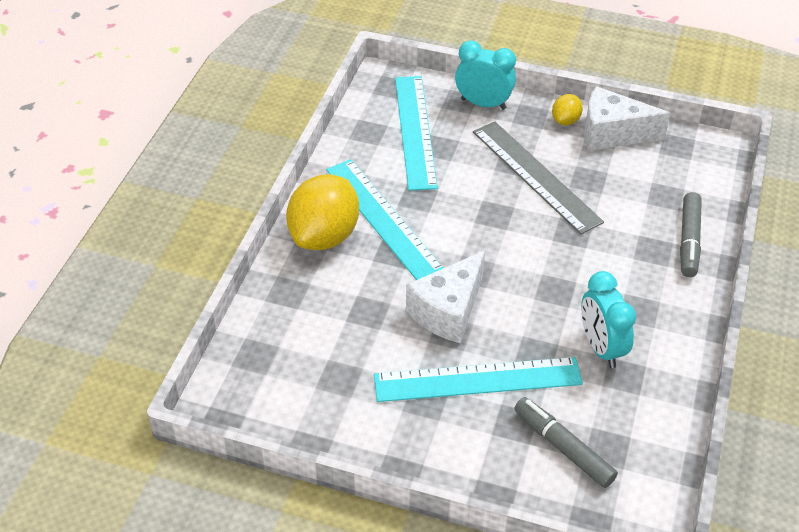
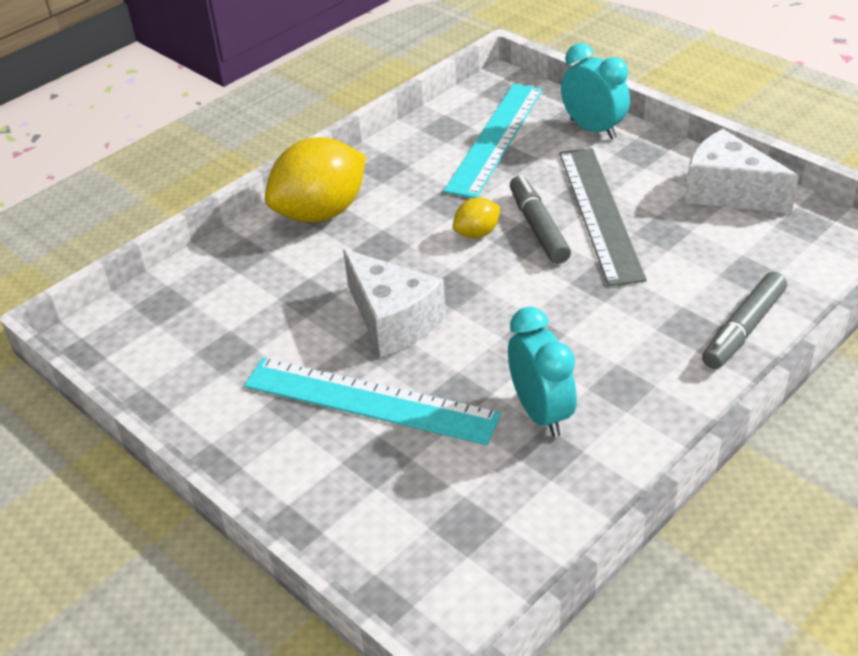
camera: 30 degrees right, 5 degrees down
turquoise ruler [326,159,443,280] -> none
white cheese [406,250,485,344] -> white cheese turned 105 degrees counterclockwise [343,249,446,357]
grey marker [514,397,618,488] -> grey marker moved to [510,175,571,264]
yellow lemon [552,94,583,125] -> yellow lemon moved to [453,198,500,238]
turquoise clock [581,271,636,368] -> turquoise clock turned 150 degrees clockwise [508,307,577,437]

